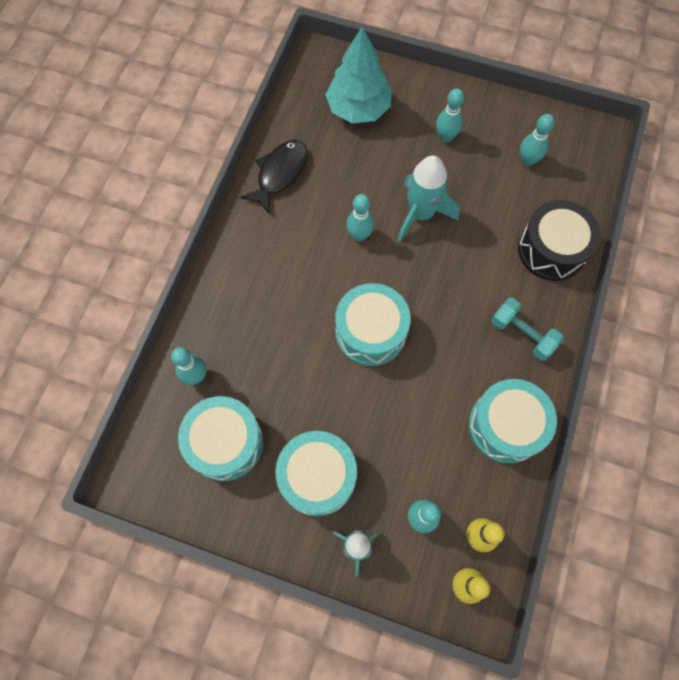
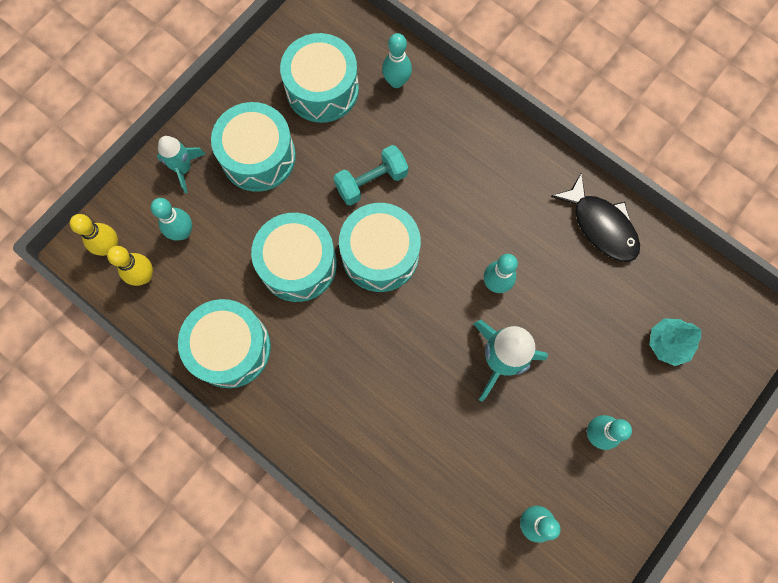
camera: 110 degrees right, 5 degrees up
turquoise tree [325,27,391,123] -> turquoise tree [649,318,701,366], size x0.57
turquoise dumbbell [491,298,564,361] -> turquoise dumbbell moved to [334,145,408,206]
black drum [518,200,601,281] -> none
none -> turquoise drum [251,213,337,302]

